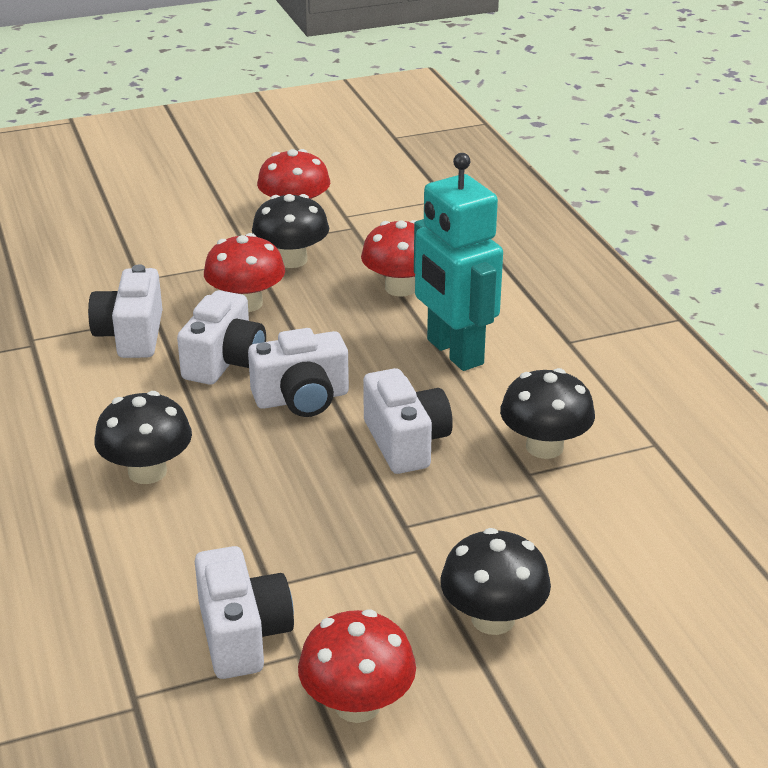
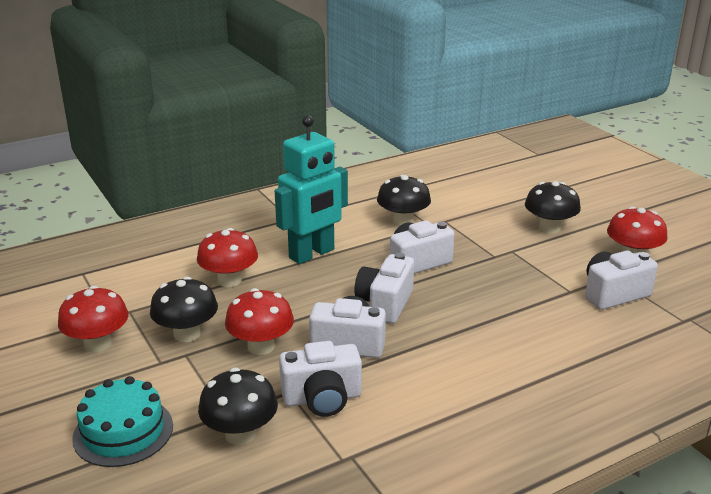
camera: 100 degrees left, 5 degrees down
black mushroom [94,391,192,484] -> black mushroom moved to [198,368,278,445]
white camera [248,328,349,417] -> white camera turned 135 degrees counterclockwise [354,253,414,324]
none -> turquoise cake [72,376,173,467]

